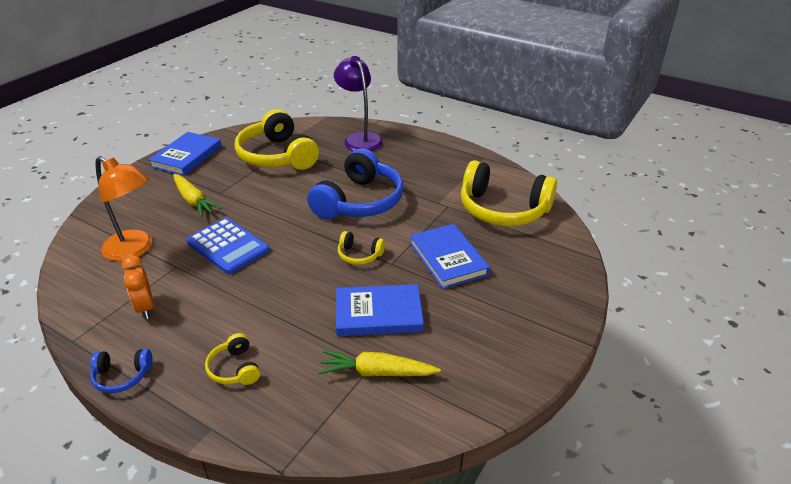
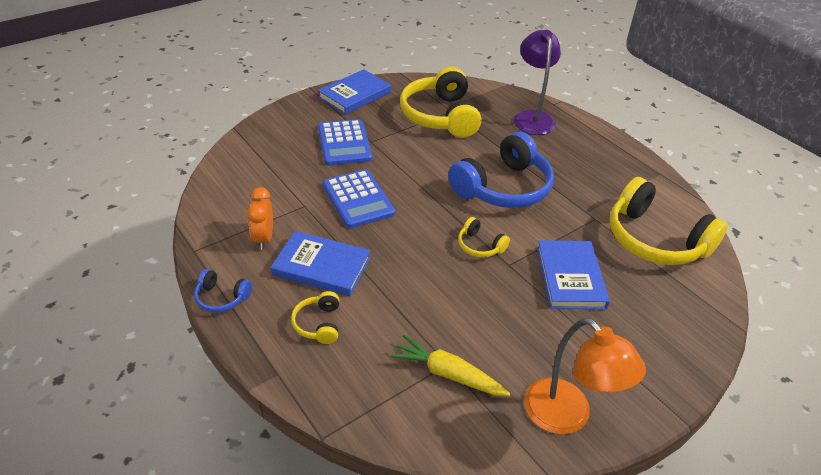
camera: 20 degrees right, 5 degrees up
orange lamp [95,156,153,261] -> orange lamp moved to [524,318,646,434]
yellow carrot [173,174,222,217] -> blue calculator [318,119,372,166]
blue book [336,284,424,336] -> blue book moved to [271,231,370,296]

